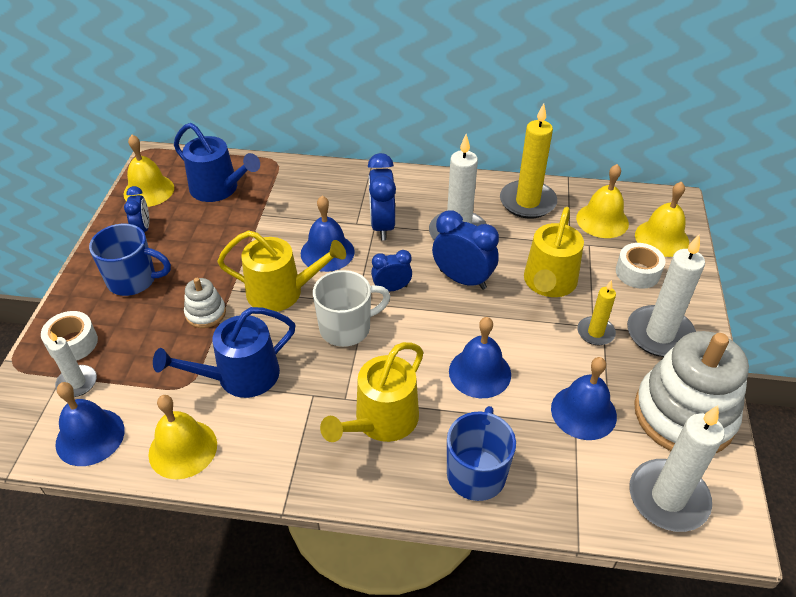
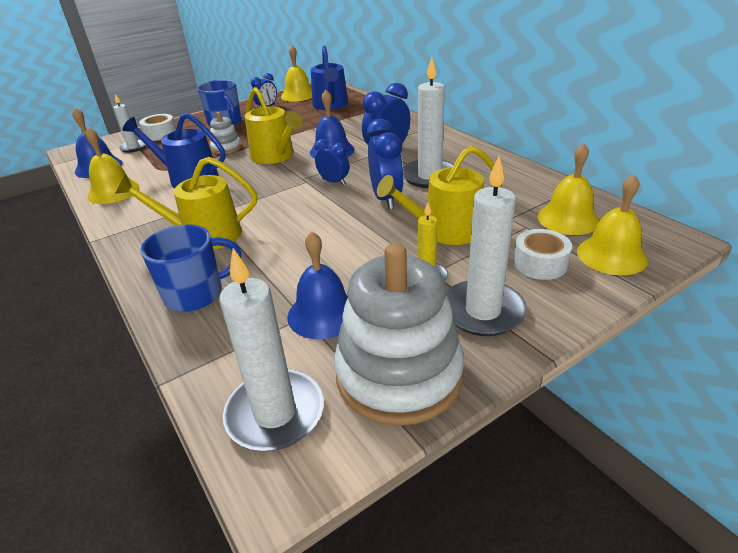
camera: 50 degrees right, 10 degrees down
white mug [313,270,390,347] -> none
blue bell [449,317,511,398] -> none
yellow candle [500,103,557,219] -> none

